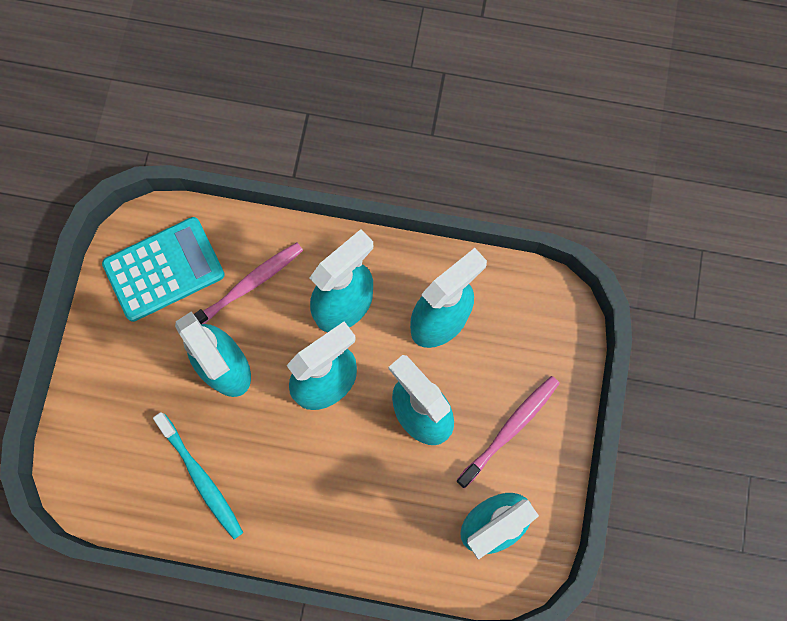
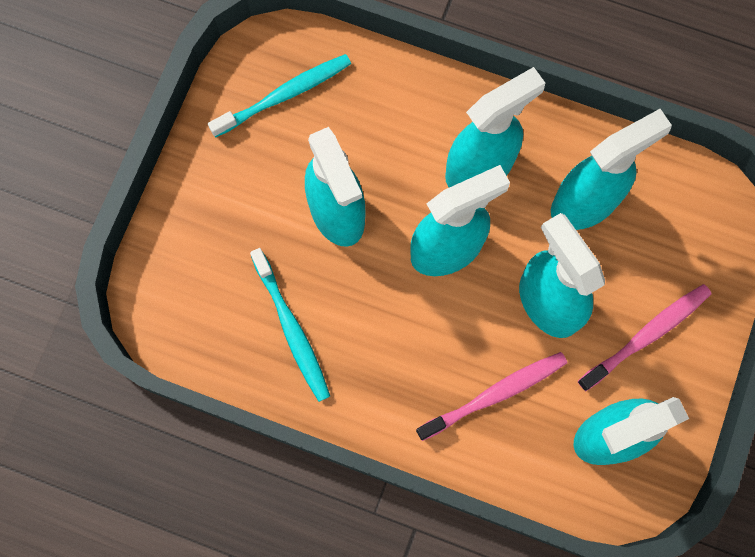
camera: 10 degrees right, 0 degrees up
turquoise calculator [102,217,225,322] -> turquoise toothbrush [208,54,351,138]
pink toothbrush [194,242,303,324] -> pink toothbrush moved to [416,352,567,441]

